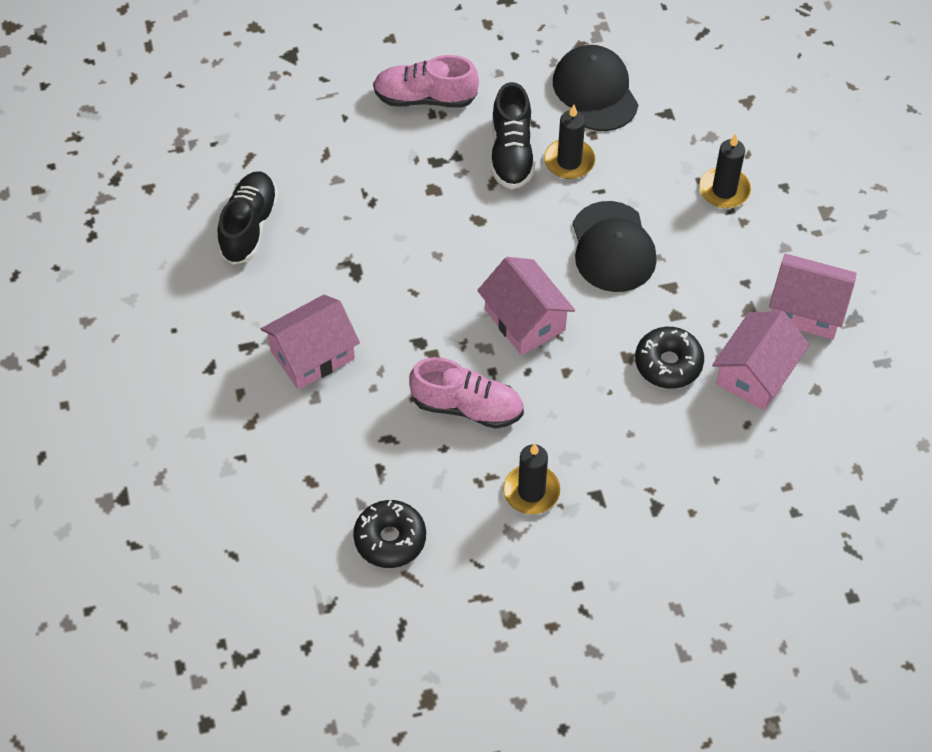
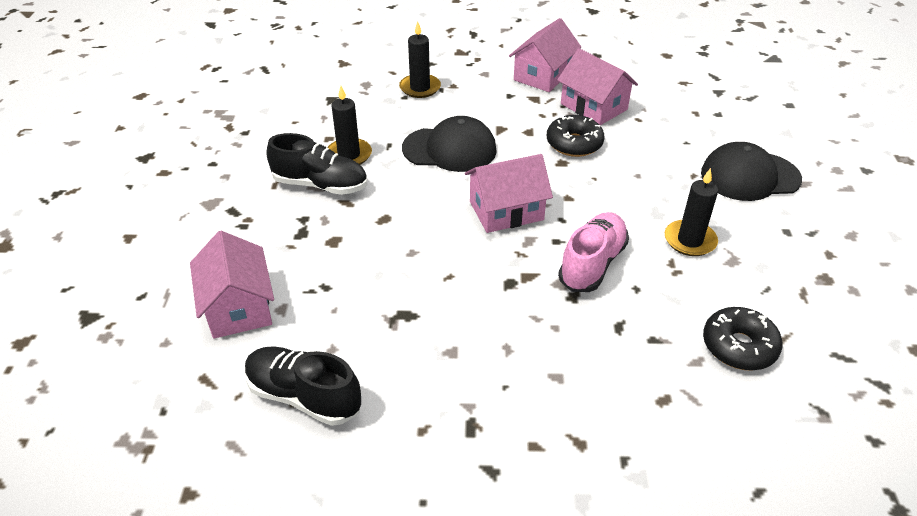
camera: 75 degrees left, 15 degrees down
pink house [261,295,360,390] -> pink house moved to [190,231,274,339]
pink shoe [373,55,479,107] -> none
black cap [553,45,639,131] -> black cap moved to [701,142,802,201]

